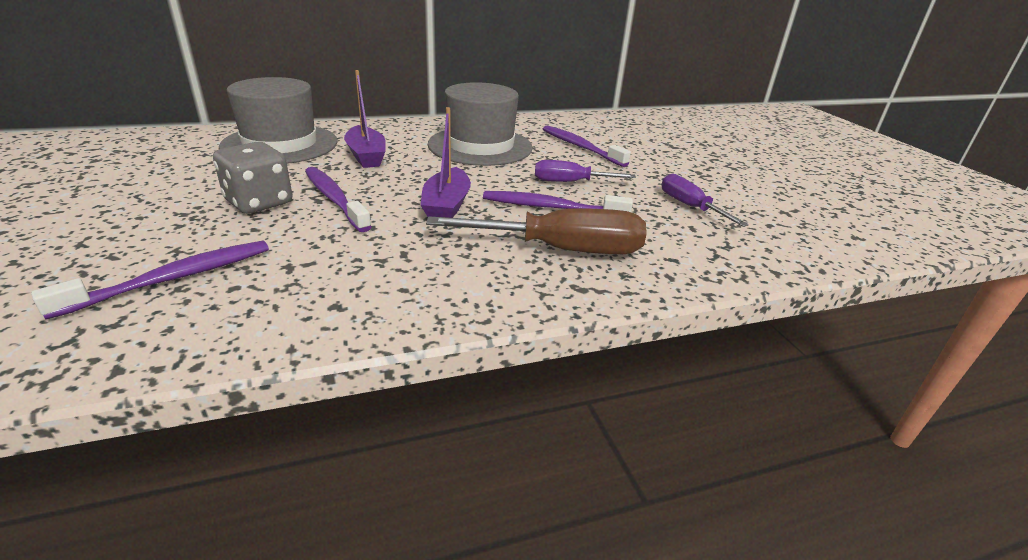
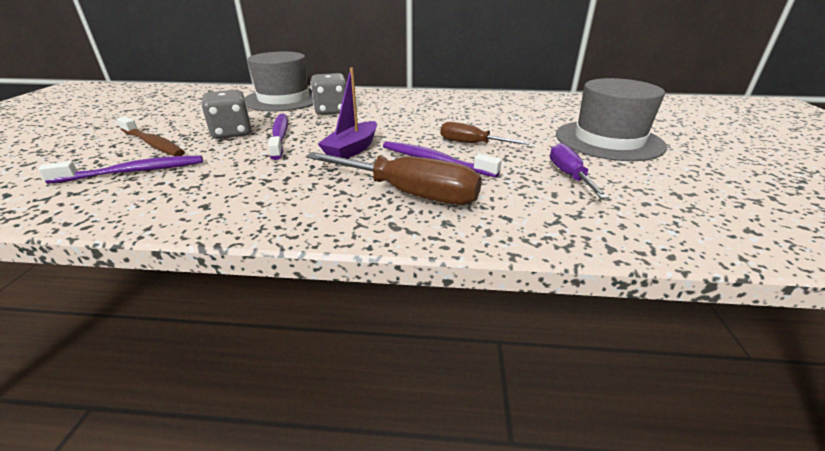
camera: 25 degrees right, 0 degrees up
purple boat [344,70,386,168] -> grey dice [311,73,347,115]
grey hat [428,82,533,166] -> grey hat moved to [556,78,667,161]
purple screwdriver [535,160,636,182] -> brown screwdriver [440,122,530,145]
purple toothbrush [543,126,631,167] -> none
none -> brown toothbrush [117,116,185,156]

